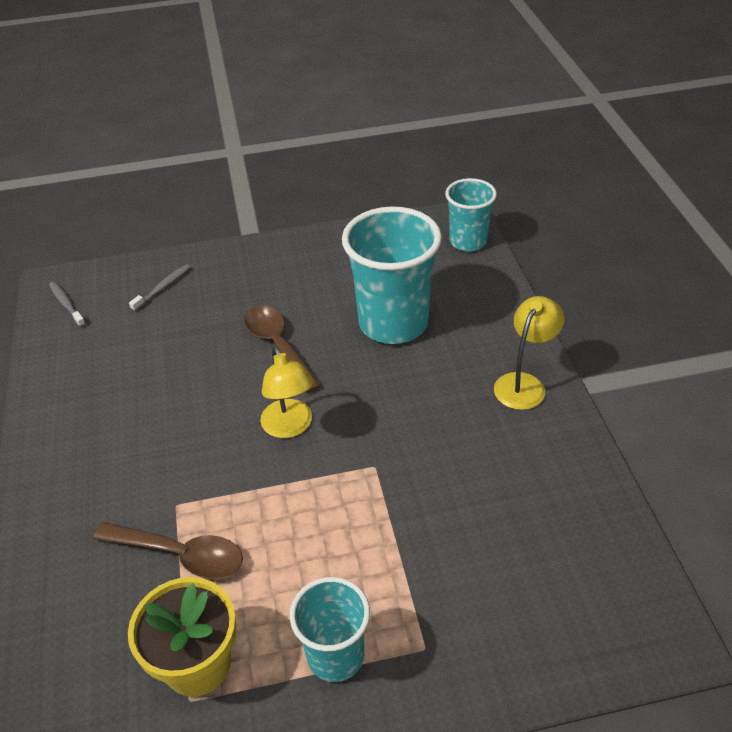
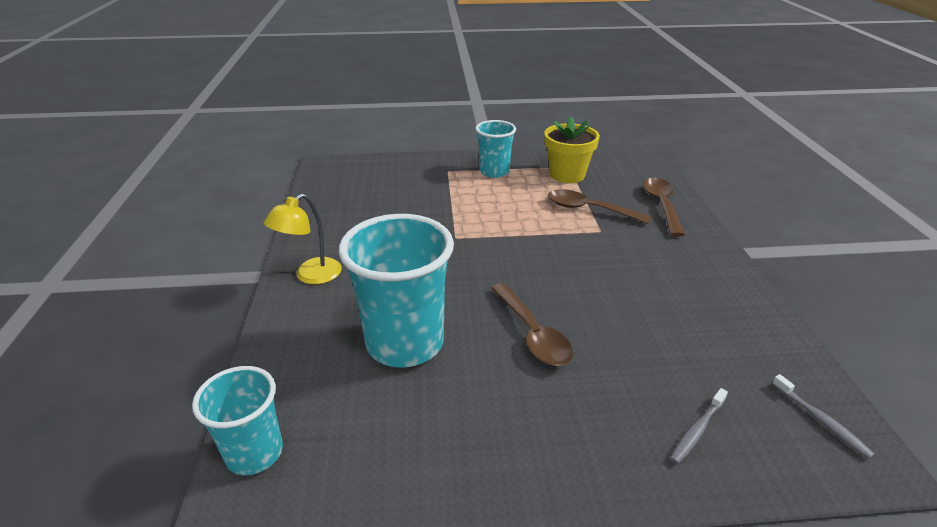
camera: 175 degrees left, 10 degrees down
yellow lamp [260,346,314,438] -> none
none -> brown spoon [643,177,685,237]

